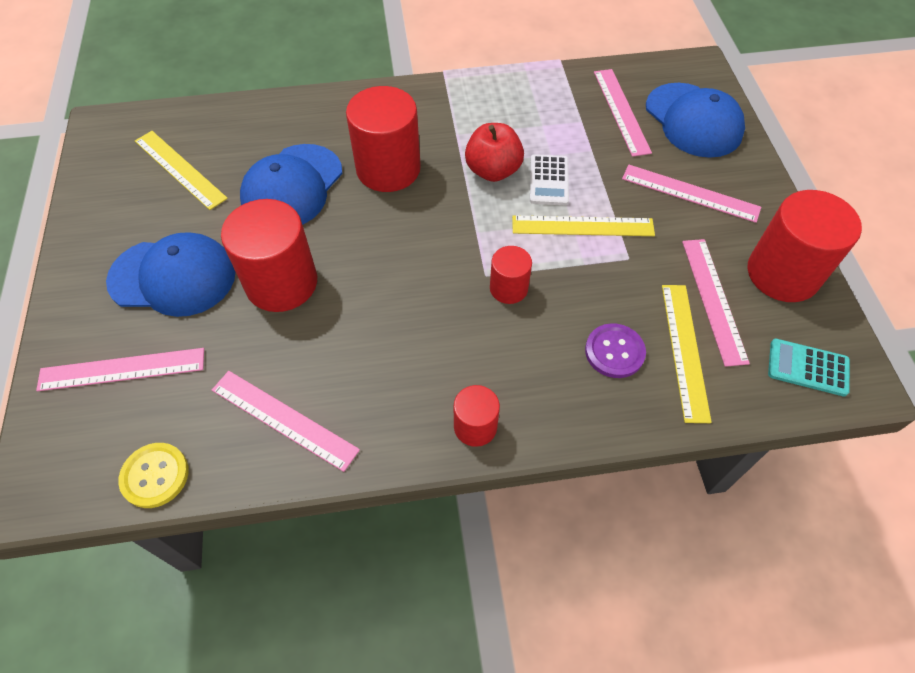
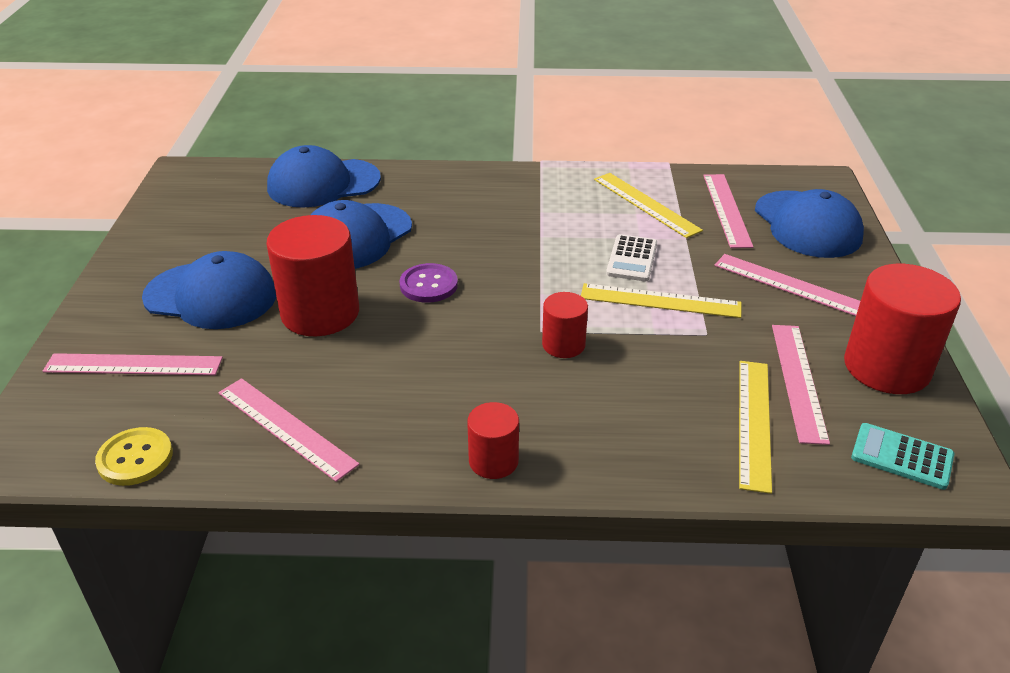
camera: 10 degrees right, 20 degrees down
yellow ruler [135,131,228,210] -> yellow ruler moved to [594,173,703,238]
red cylinder [346,86,421,192] -> none
red apple [465,123,524,182] -> none
purple button [585,323,646,378] -> purple button moved to [399,263,458,303]
none -> blue cap [267,145,381,208]

